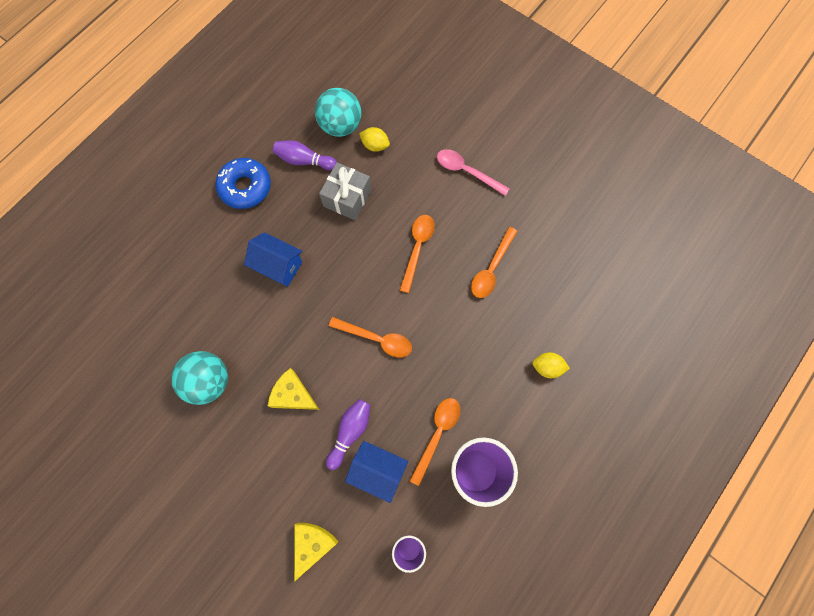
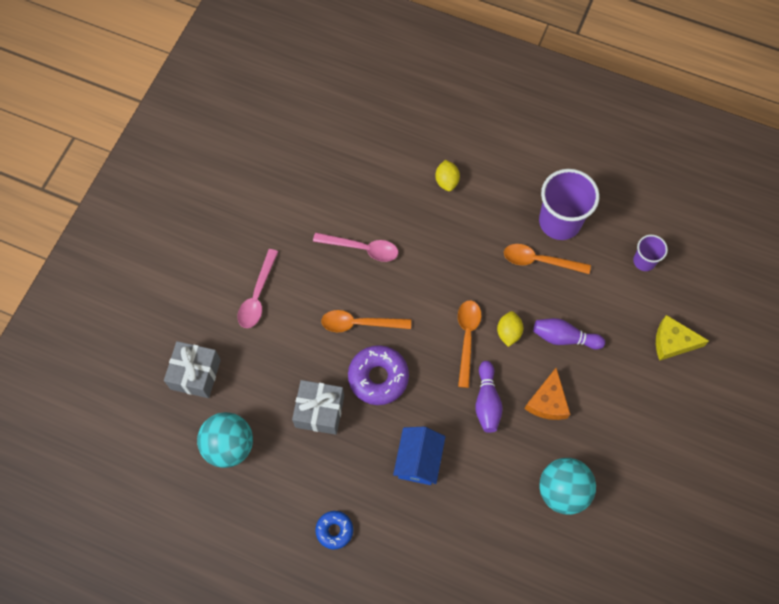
camera: 105 degrees left, 5 degrees down
blue donut [215,158,271,209] -> blue donut [315,511,353,549], size x0.59
yellow cheese [268,368,320,410] -> orange cheese [524,368,570,420]
purple bowling pin [273,140,337,170] -> purple bowling pin moved to [475,361,503,433]
blue house [345,441,408,503] -> none
yellow lemon [359,127,390,152] -> yellow lemon moved to [497,311,523,347]
orange spoon [471,227,517,298] -> pink spoon [313,232,398,262]
none -> grey gift [164,341,221,398]
none -> purple donut [348,345,409,405]

